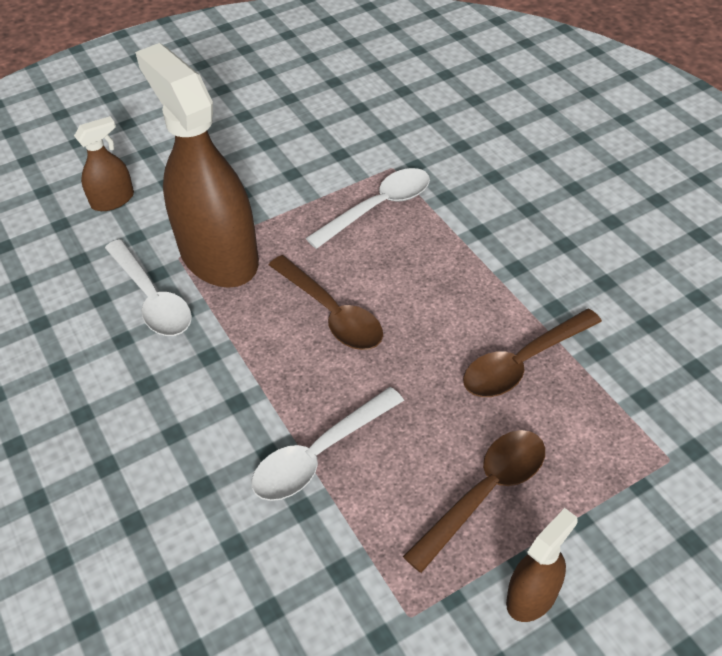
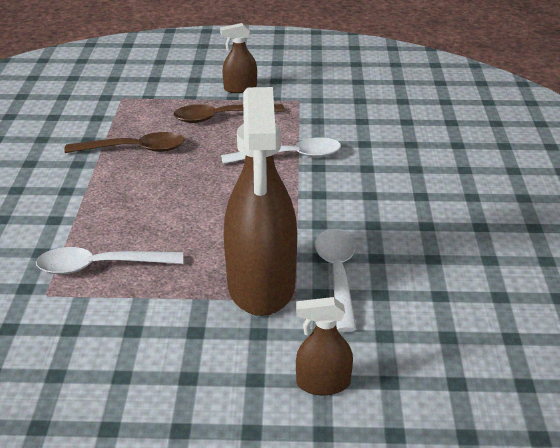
camera: 150 degrees left, 15 degrees down
brown spoon [269,255,383,350] -> none

